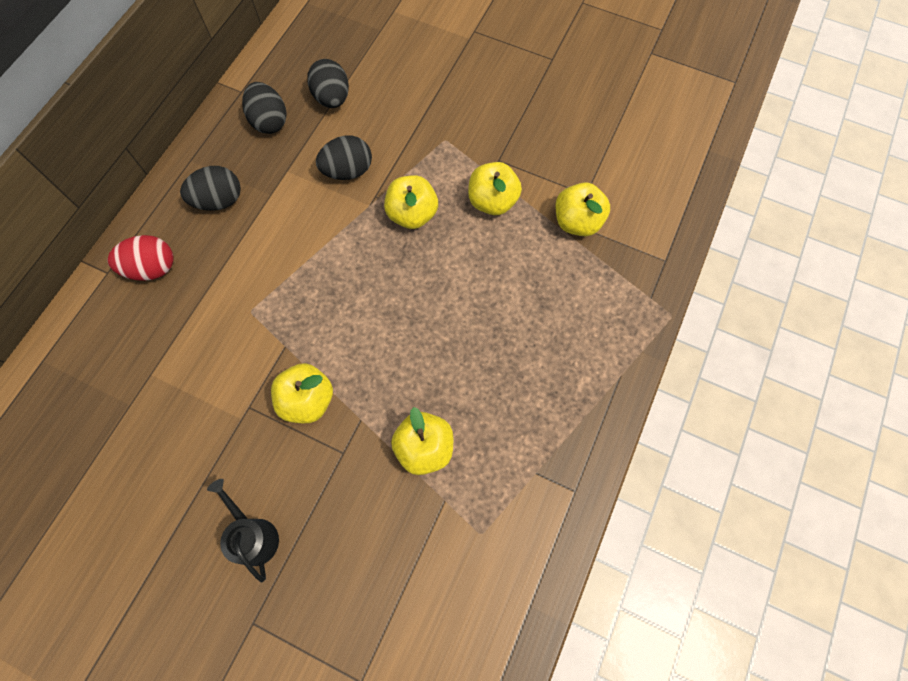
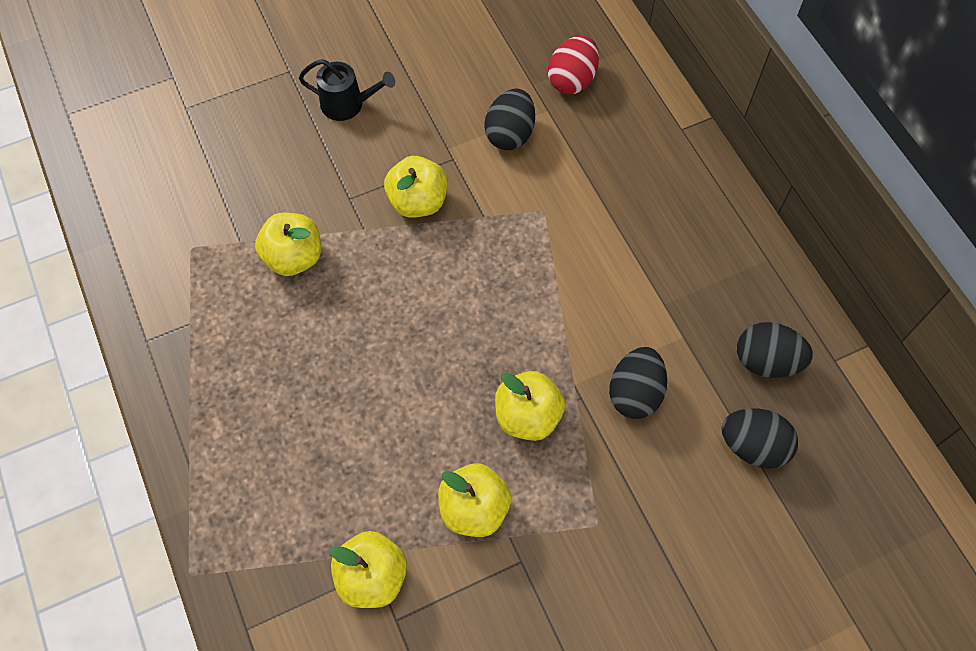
camera: 130 degrees right, 5 degrees down
red egg [108,235,174,281] -> red egg moved to [548,35,599,94]
black egg [180,166,241,211] -> black egg moved to [484,89,535,151]

